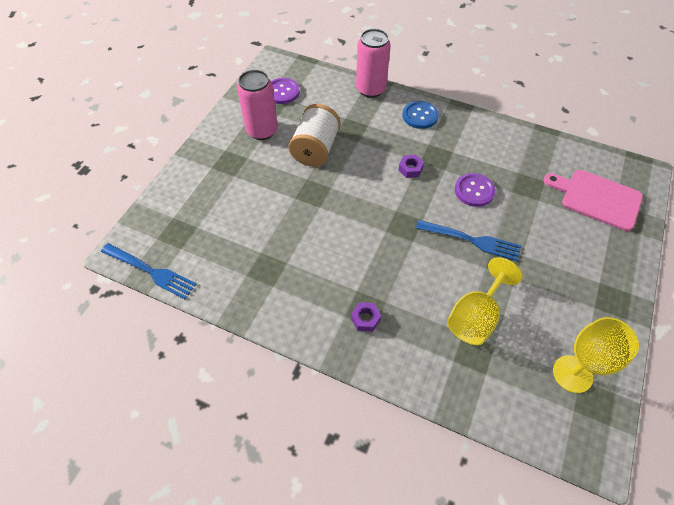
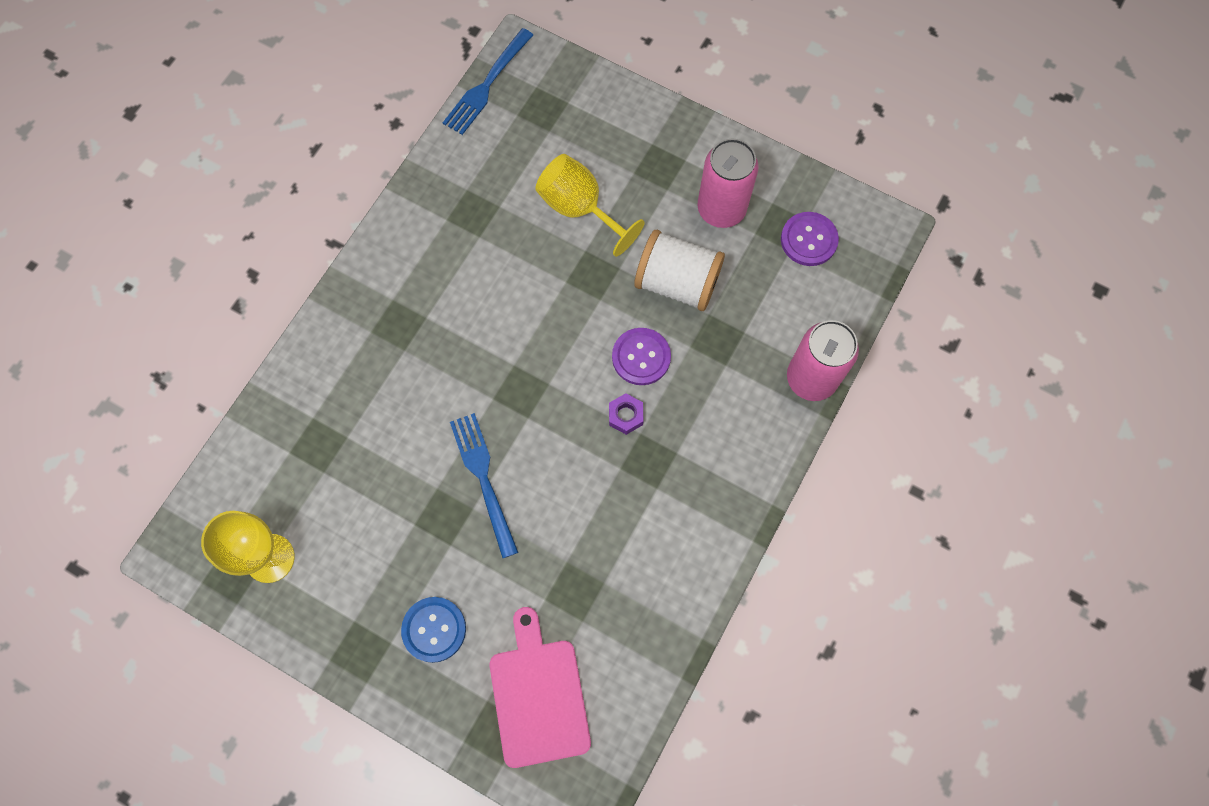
camera: 95 degrees right, 15 degrees up
purple nut [351,302,381,332] -> none
blue button [403,101,439,129] -> blue button moved to [401,597,466,663]
blue fork [416,220,521,261] -> blue fork turned 135 degrees clockwise [450,413,519,558]
yellow goblet [447,257,523,345] -> yellow goblet moved to [535,154,645,257]
purple button [455,173,496,207] -> purple button moved to [612,328,671,385]
pink cutting board [543,170,643,231] -> pink cutting board turned 45 degrees counterclockwise [490,607,591,768]

